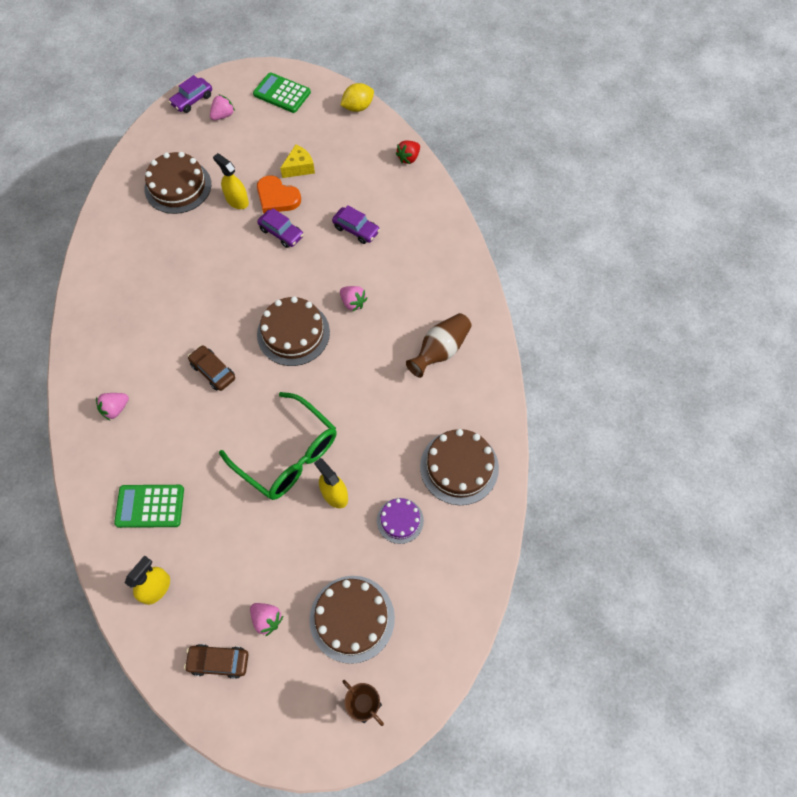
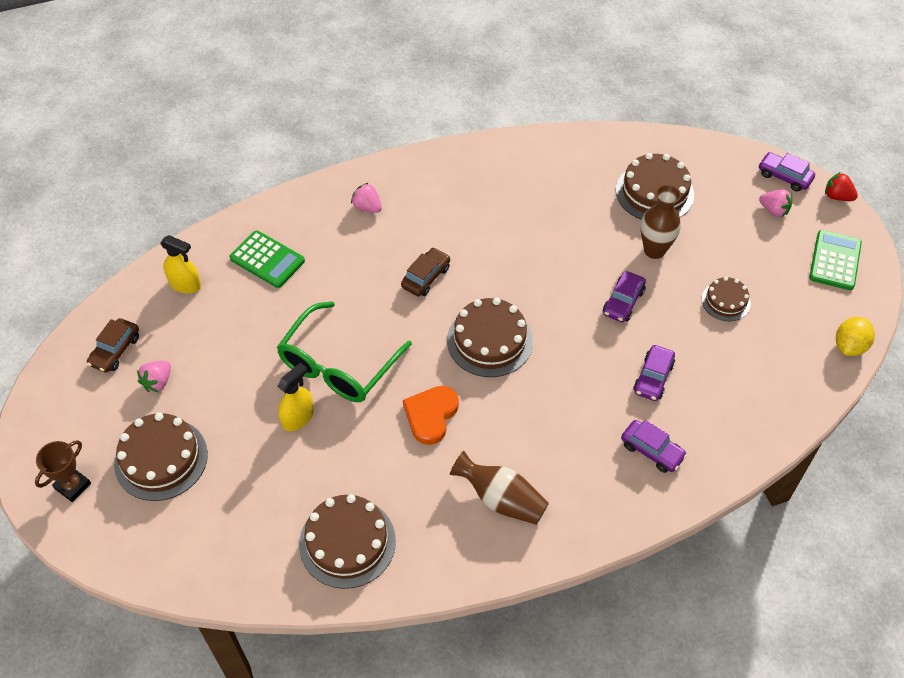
camera: 80 degrees right, 10 degrees down
green calculator [114,485,184,528] -> green calculator turned 135 degrees clockwise [229,230,305,288]
brown car [184,644,249,679] -> brown car turned 150 degrees counterclockwise [87,318,139,373]
yellow spray bottle [213,153,249,209] -> brown vase [641,185,681,259]
orange heart [257,175,301,213] -> orange heart moved to [403,386,459,445]
yellow cheese [280,144,315,178] -> brown cake [702,277,751,321]
pink strawberry [340,286,367,312] -> none
yellow lemon [341,83,374,112] -> yellow lemon turned 75 degrees clockwise [836,317,875,356]
purple cake [377,498,424,544] -> none
red strawberry [396,140,420,164] -> red strawberry moved to [825,172,858,201]
none -> purple car [621,420,687,473]

